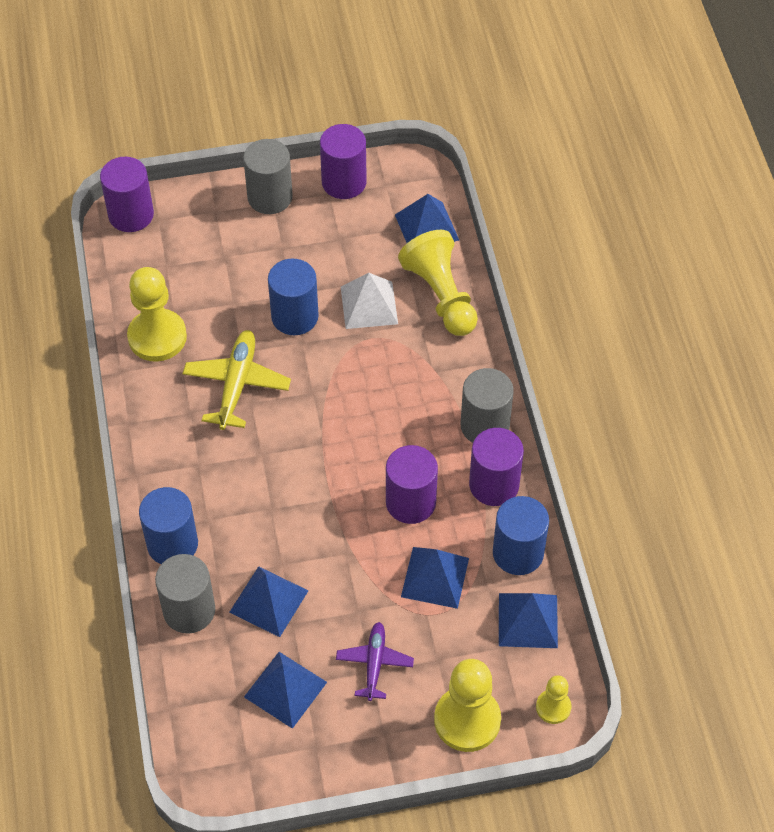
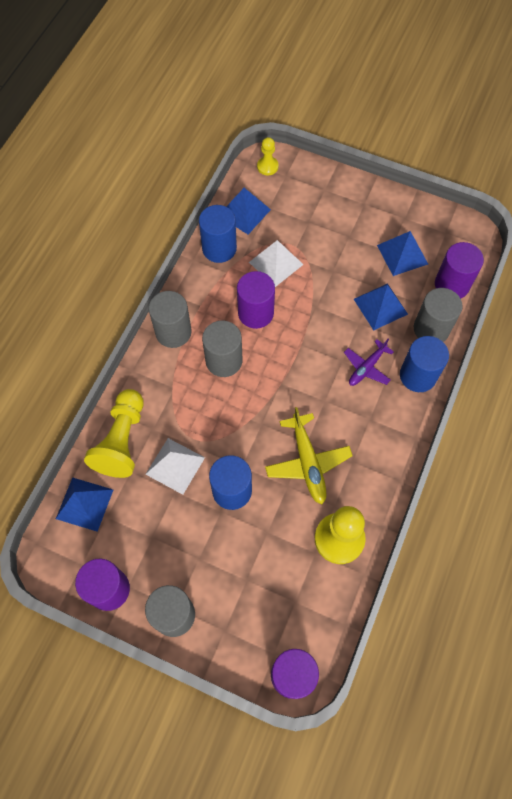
camera: 145 degrees left, 10 degrees up
yellow plane [183,330,291,430] -> yellow plane turned 60 degrees counterclockwise [265,407,353,504]
purple plane [336,622,414,701] -> purple plane moved to [344,339,394,386]
blue pyramid [401,547,469,609] -> white pyramid [249,240,304,287]
yellow pawn [434,659,501,752] -> none
purple cylinder [469,428,524,506] -> purple cylinder moved to [435,242,484,299]
none -> grey cylinder [202,321,242,377]

